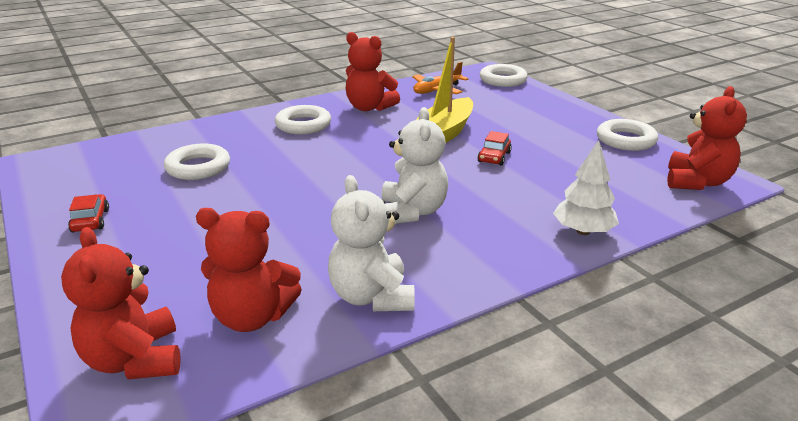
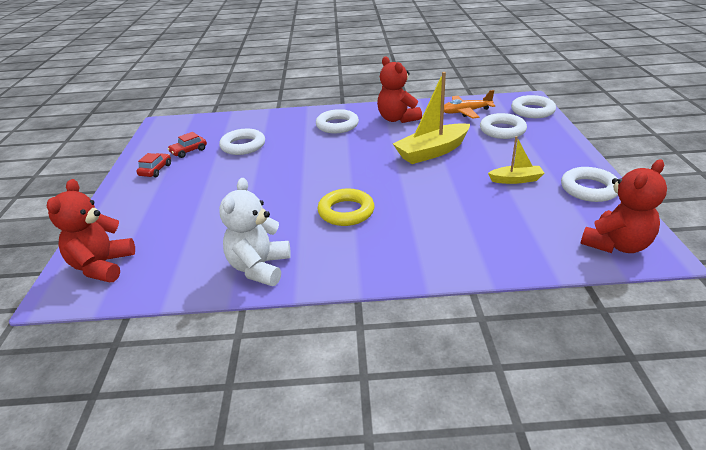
camera: 30 degrees right, 5 degrees up
red teddy bear [196,208,302,332] -> none
white teddy bear [381,107,448,224] -> yellow ring [317,189,374,226]
red car [477,131,512,166] -> red car moved to [168,132,207,158]
white tree [553,140,619,235] -> none
none -> white ring [480,113,527,139]
none -> yellow boat [488,136,544,184]

